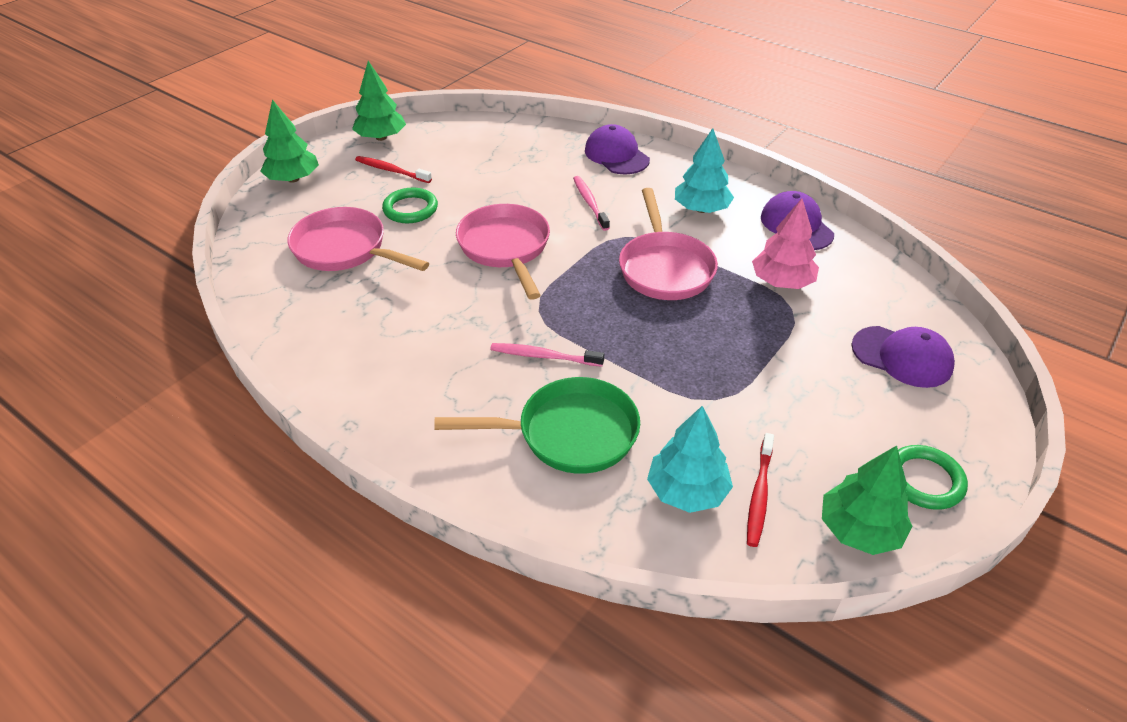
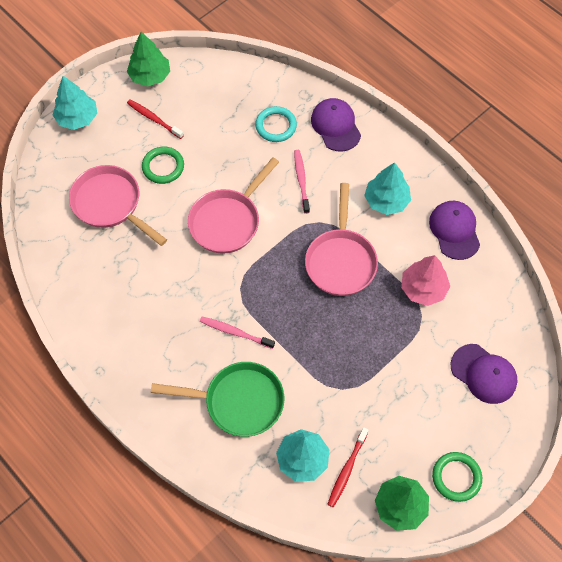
camera: 10 degrees right, 20 degrees up
green tree [260,99,319,183] -> turquoise tree [53,76,97,130]
pink pan [456,204,550,300] -> pink pan turned 135 degrees counterclockwise [188,157,279,254]
none -> turquoise ring [255,106,297,142]

